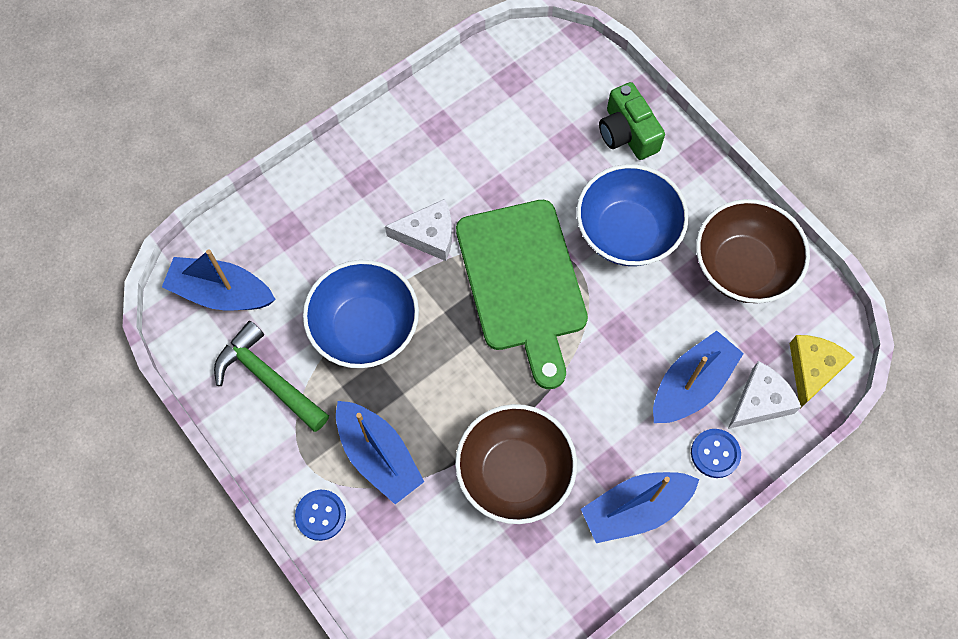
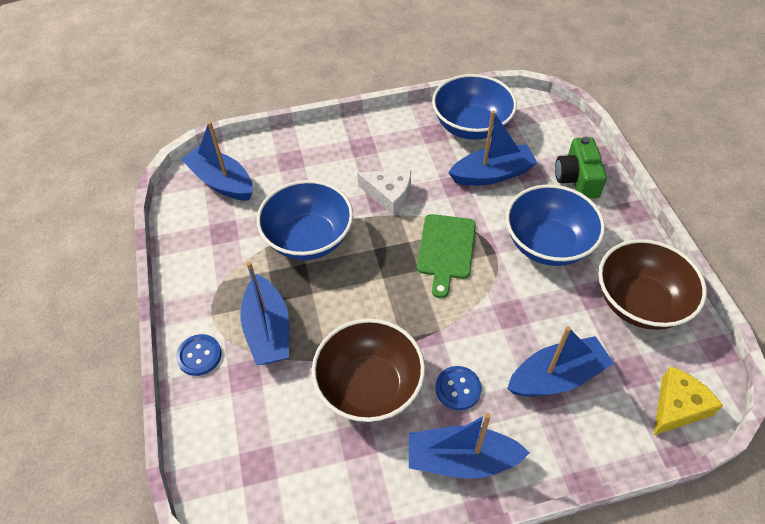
camera: 25 degrees right, 15 degrees down
green hammer [214,321,329,432] -> none
green cutting board [456,200,588,389] -> green cutting board [417,214,476,298], size x0.59
blue button [691,429,741,478] -> blue button moved to [435,366,482,410]
white cheese [728,361,801,429] -> none
none -> blue bowl [432,74,517,140]
none -> blue boat [448,111,538,186]

